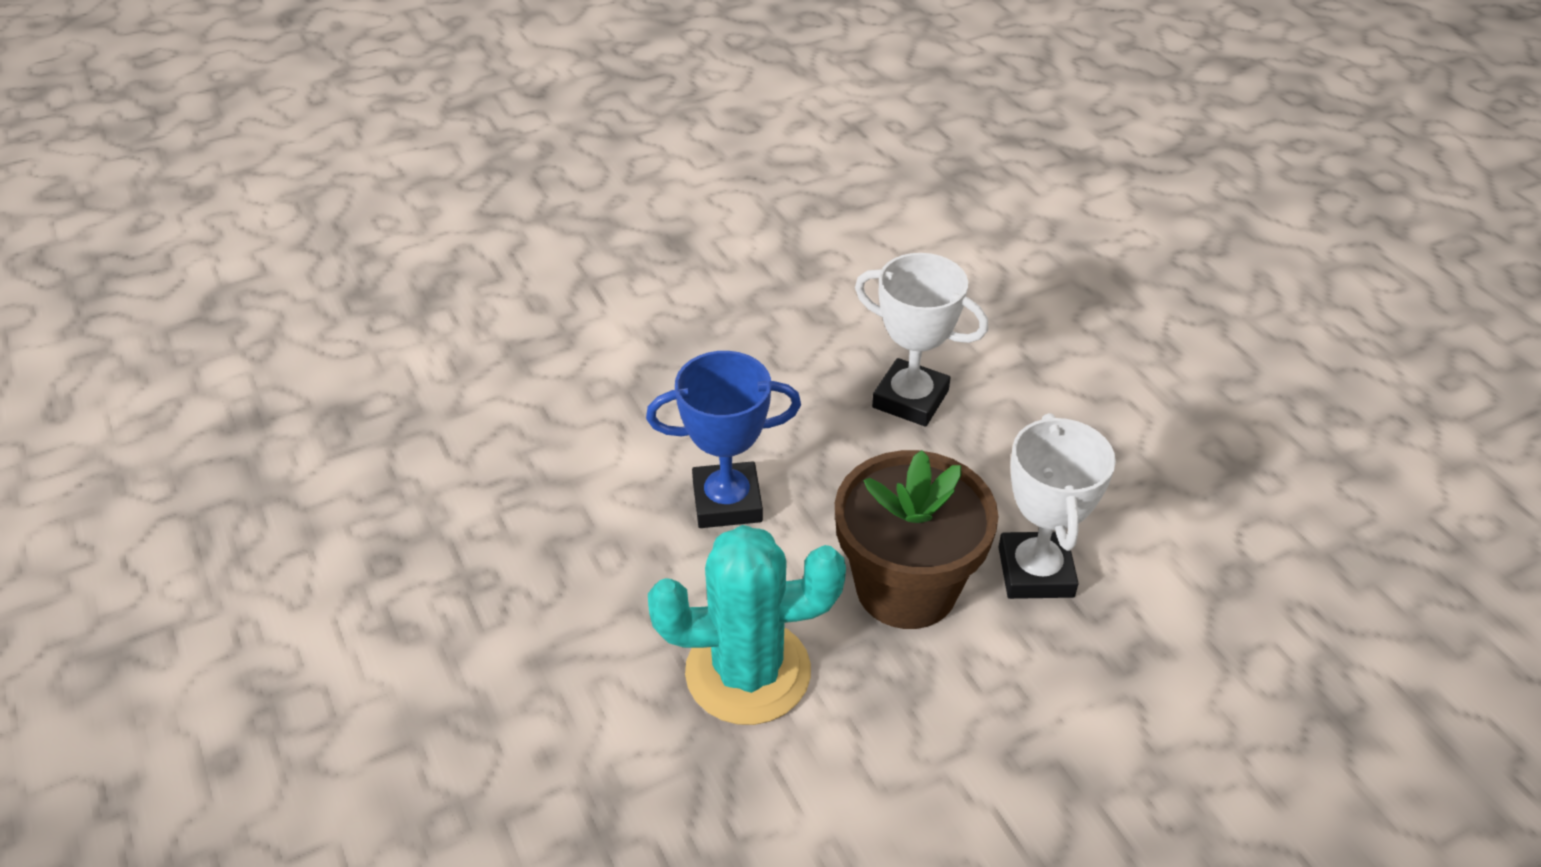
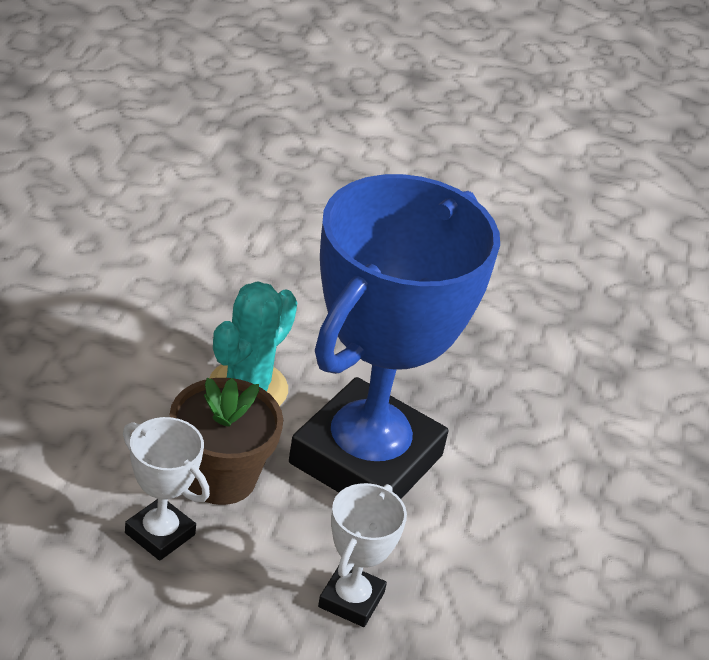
camera: 125 degrees right, 5 degrees down
blue trophy [646,351,801,528] -> blue trophy [289,174,500,499], size x2.42
white trophy [855,253,989,427] -> white trophy turned 45 degrees counterclockwise [318,483,407,627]

